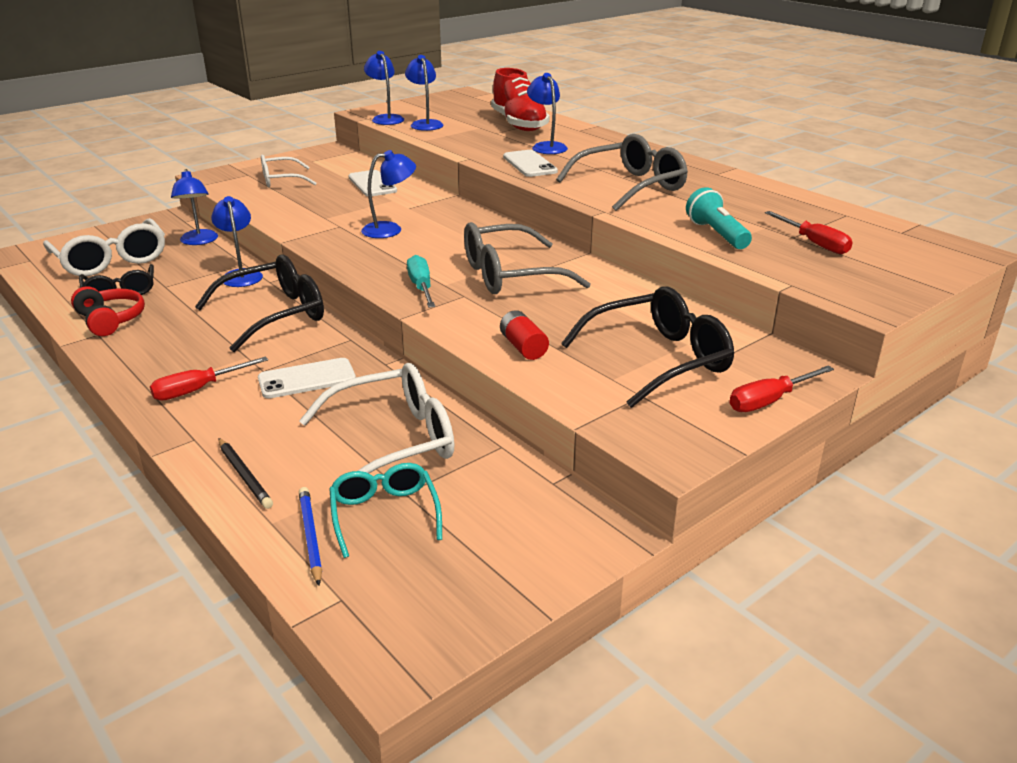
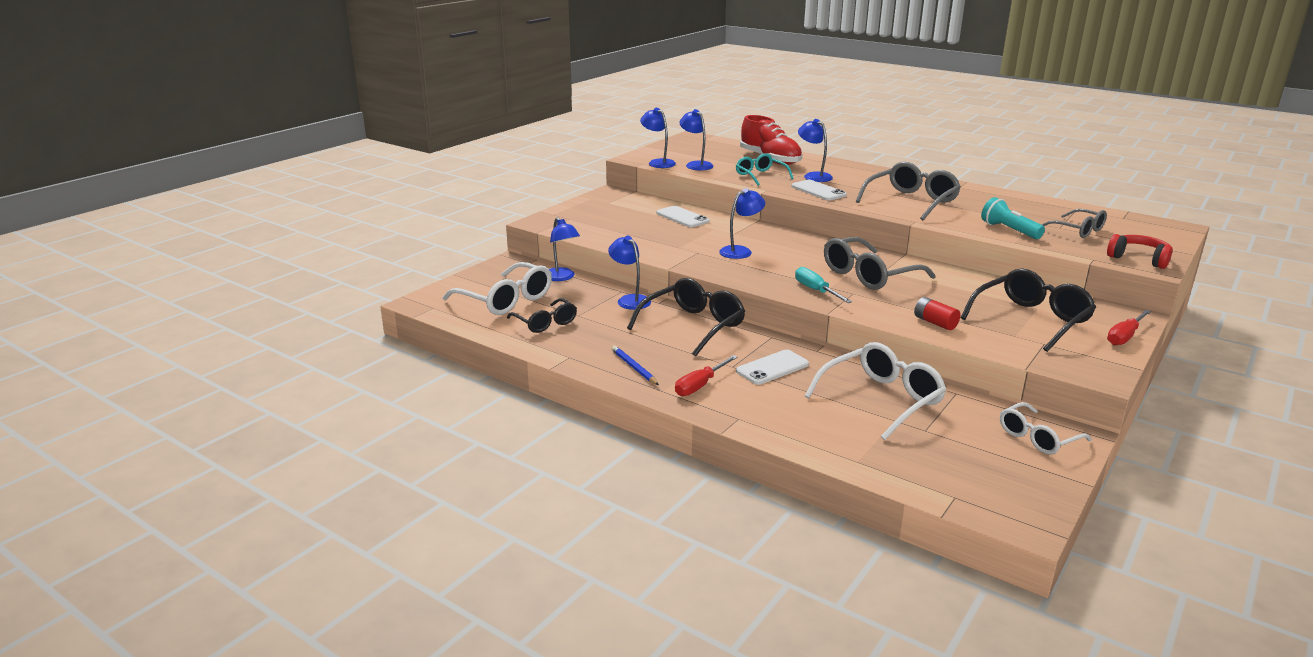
camera: 15 degrees left, 5 degrees down
red headphones [71,286,145,336] -> red headphones moved to [1107,234,1173,269]
black pencil [218,438,273,509] -> none
white glasses [261,155,316,187] -> white glasses moved to [1000,402,1092,454]
blue pencil [299,487,322,586] -> blue pencil moved to [611,345,659,385]
turquoise glasses [329,463,442,558] -> turquoise glasses moved to [736,154,794,186]
red screwdriver [765,211,853,254] -> grey glasses [1042,209,1107,238]

